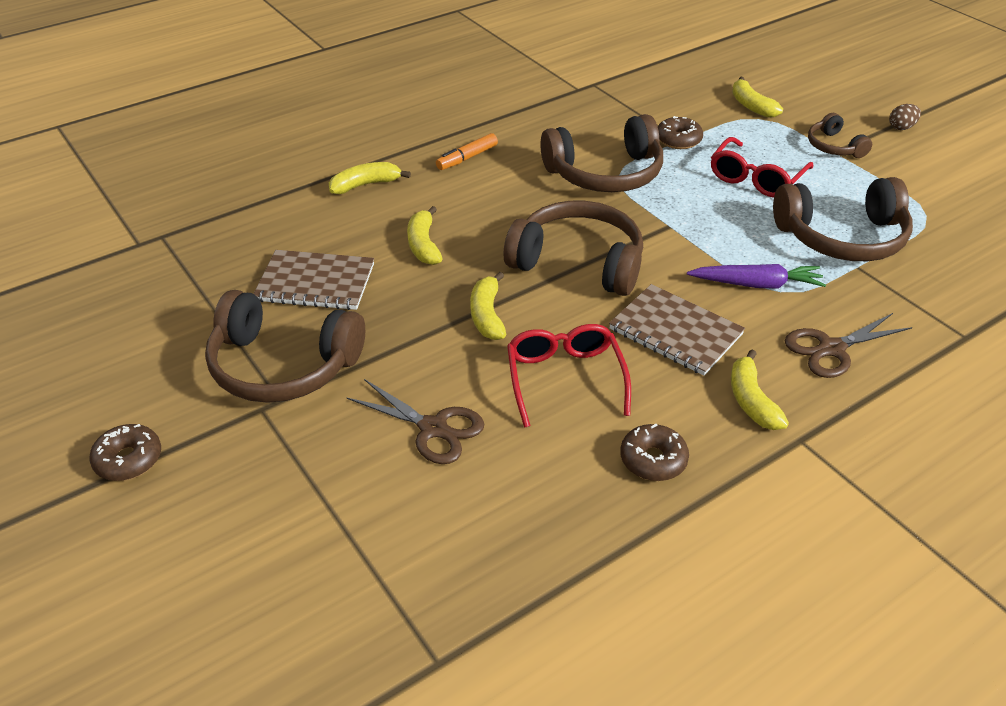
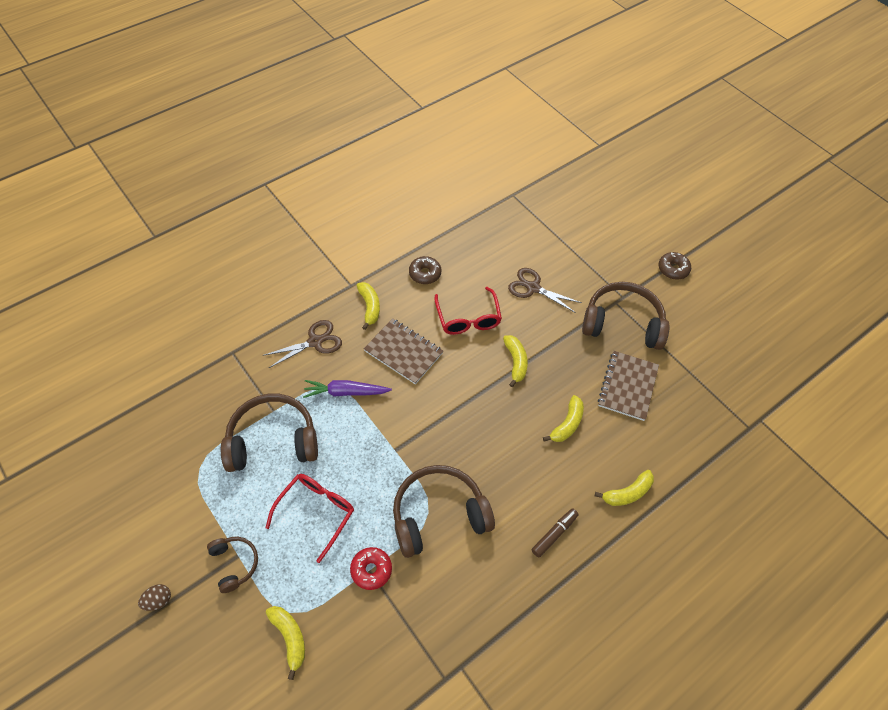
camera: 175 degrees right, 15 degrees up
brown notebook [254,250,374,310] -> brown notebook turned 75 degrees counterclockwise [598,351,659,421]
yellow banana [407,206,443,265] -> yellow banana turned 45 degrees clockwise [543,395,584,442]
orange marker [436,133,498,170] -> brown marker [532,508,578,558]
brown headphones [504,201,643,296] -> none
brown donut [658,116,703,149] -> red donut [350,547,392,590]

